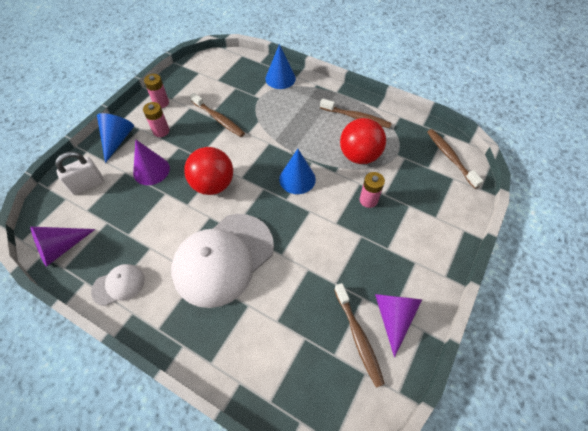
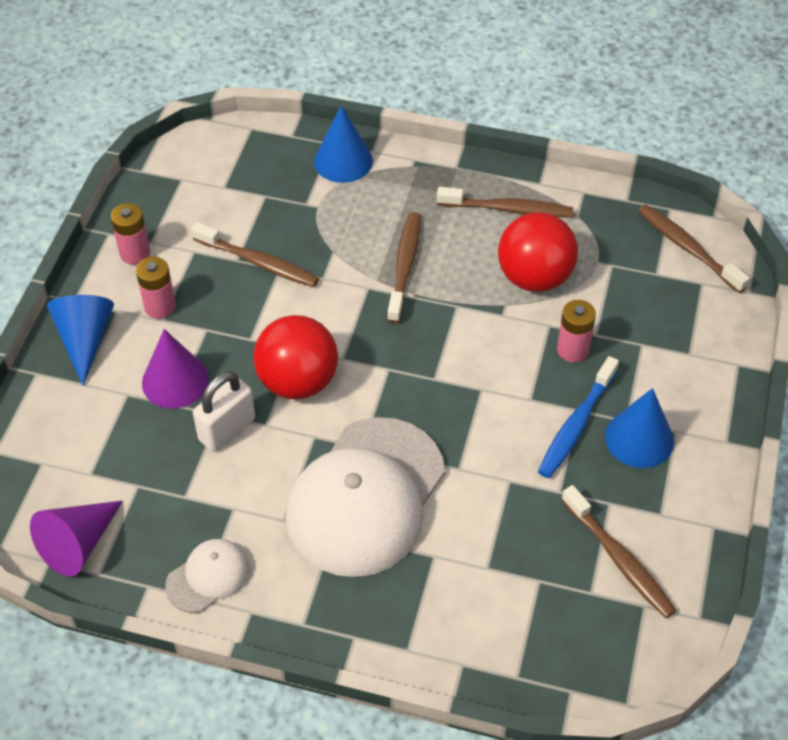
camera: 15 degrees left, 5 degrees down
white padlock [55,152,104,195] -> white padlock moved to [193,371,255,452]
blue cone [279,149,316,194] -> blue cone moved to [605,388,674,468]
purple cone [375,294,422,358] -> none
none -> brown toothbrush [387,212,421,323]
none -> blue toothbrush [538,356,619,478]

